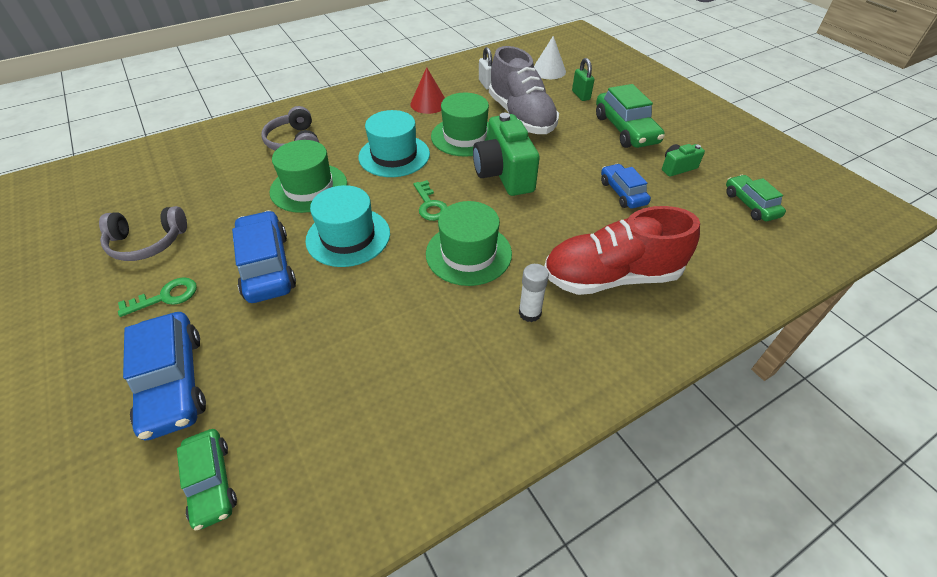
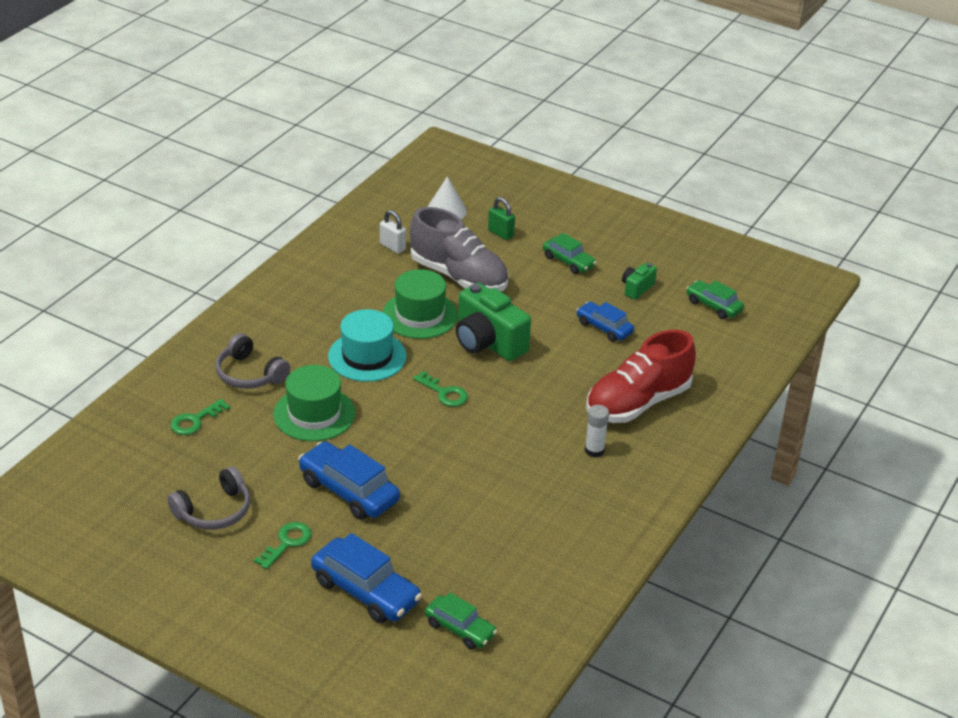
camera: 30 degrees left, 10 degrees down
turquoise hat [305,185,390,267] -> none
red cone [410,67,445,114] -> none
green hat [426,201,512,286] -> none
green car [596,84,665,148] -> green car [543,233,597,274], size x0.62
none -> green key [170,399,230,435]

